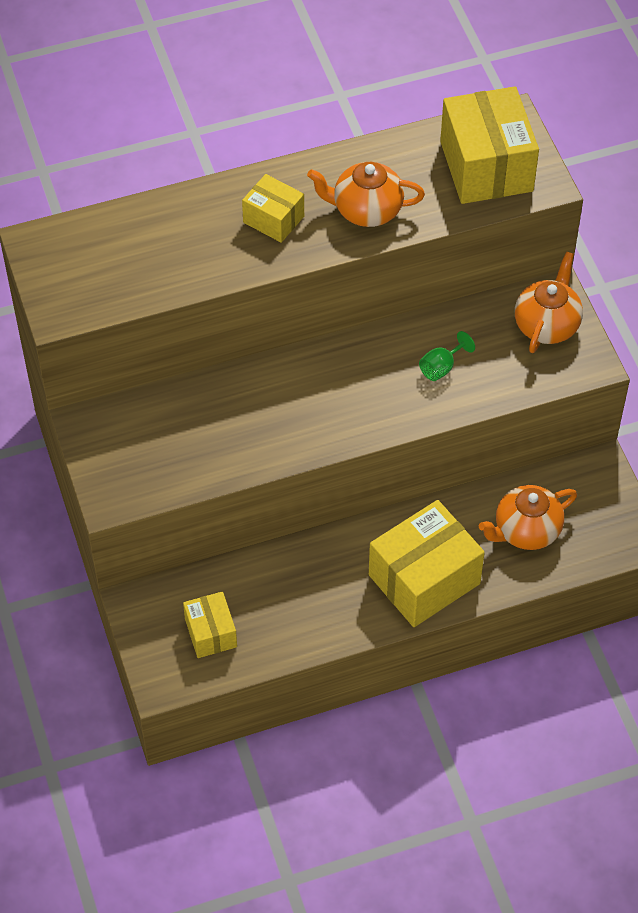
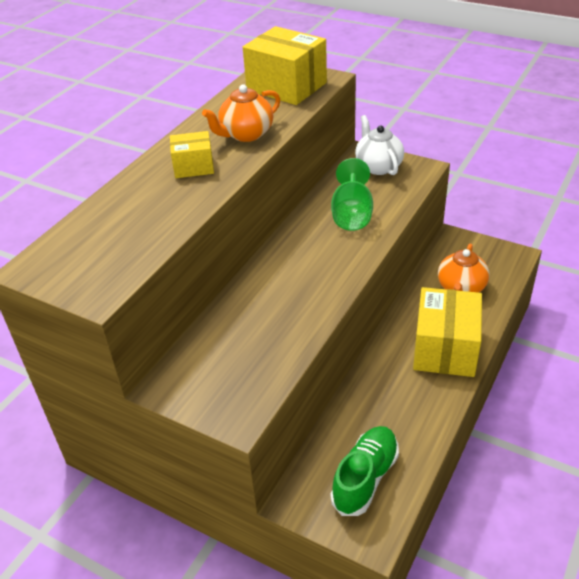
camera: 40 degrees left, 15 degrees down
yellow box [183,591,237,658] -> green shoe [330,426,399,516]
green goblet [419,331,475,381] -> green goblet [331,158,373,231], size x1.88
orange teapot [515,252,583,353] -> white teapot [355,115,404,175]

